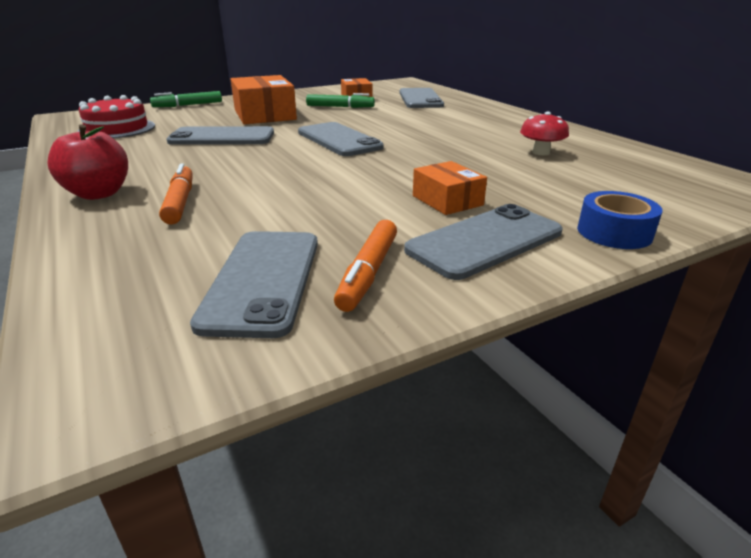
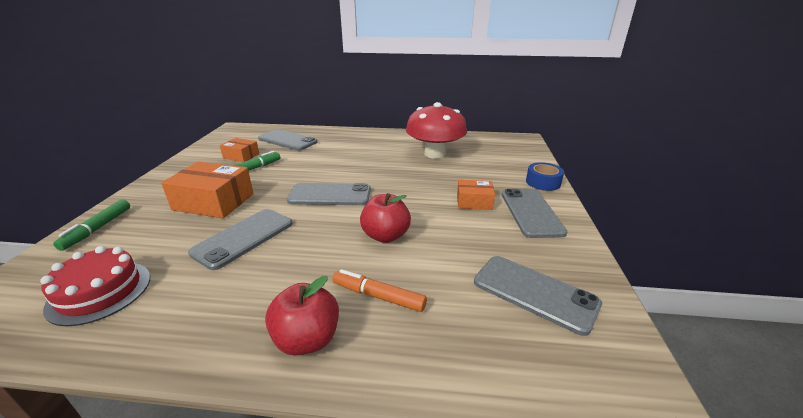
camera: 55 degrees left, 0 degrees up
orange marker [334,220,397,312] -> none
red mushroom [520,111,569,155] -> red mushroom [406,102,467,159], size x2.17
none -> red apple [360,193,411,243]

